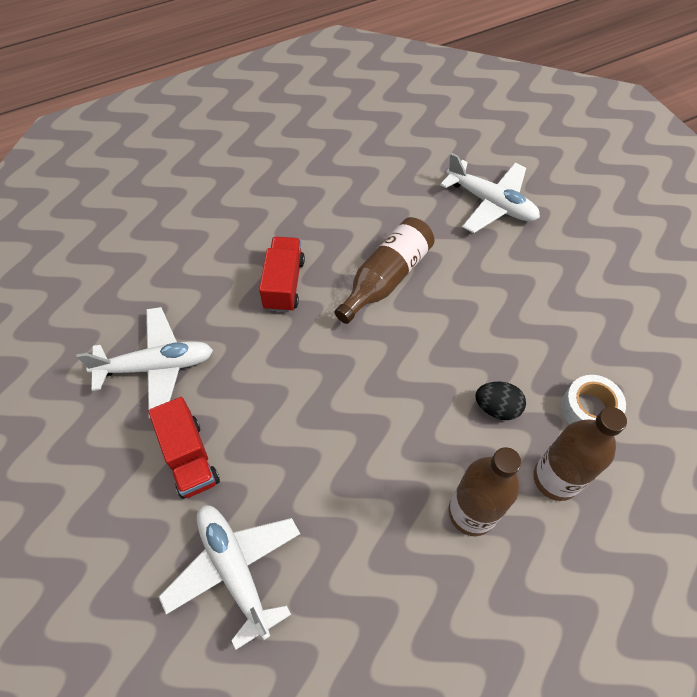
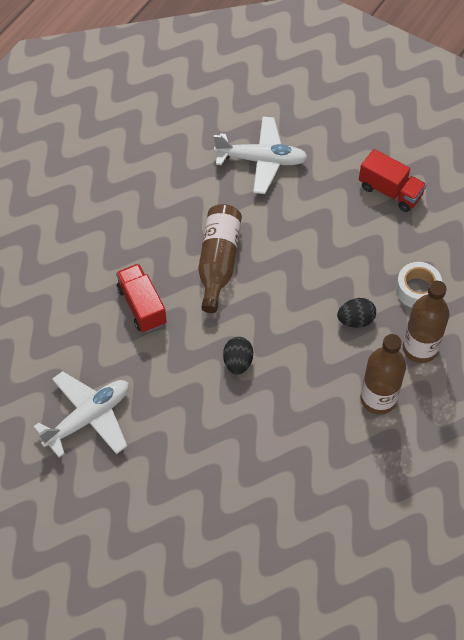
camera: 30 degrees left, 0 degrees up
red truck [148,397,220,499] -> red truck moved to [359,149,427,212]
white plane [159,505,300,650] -> none
none -> black egg [223,337,253,374]

